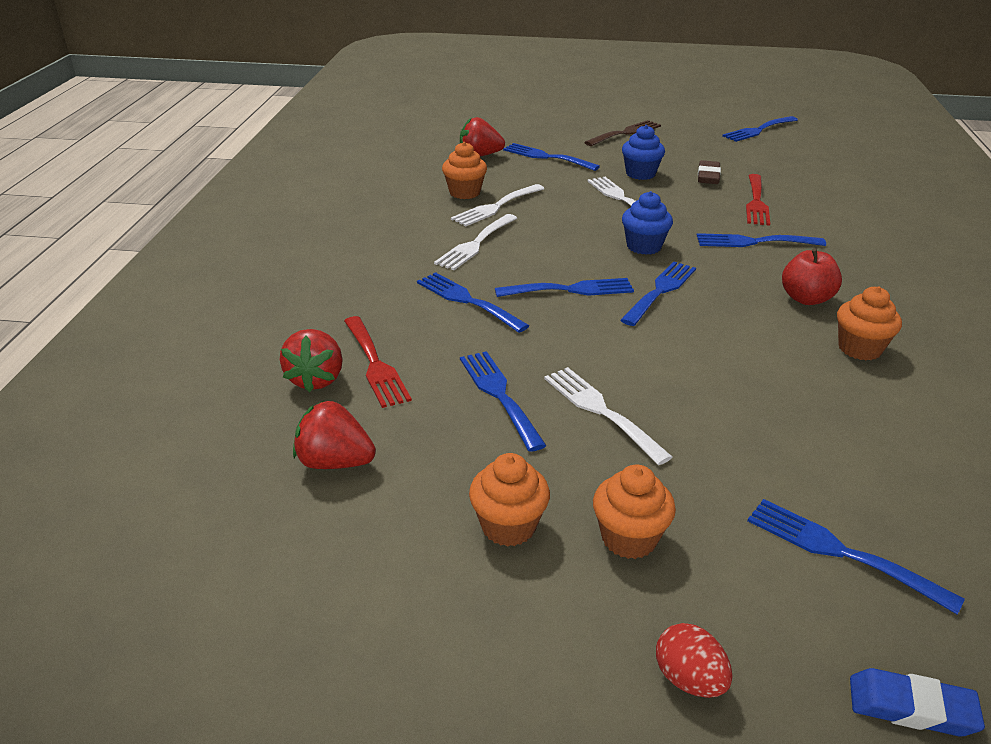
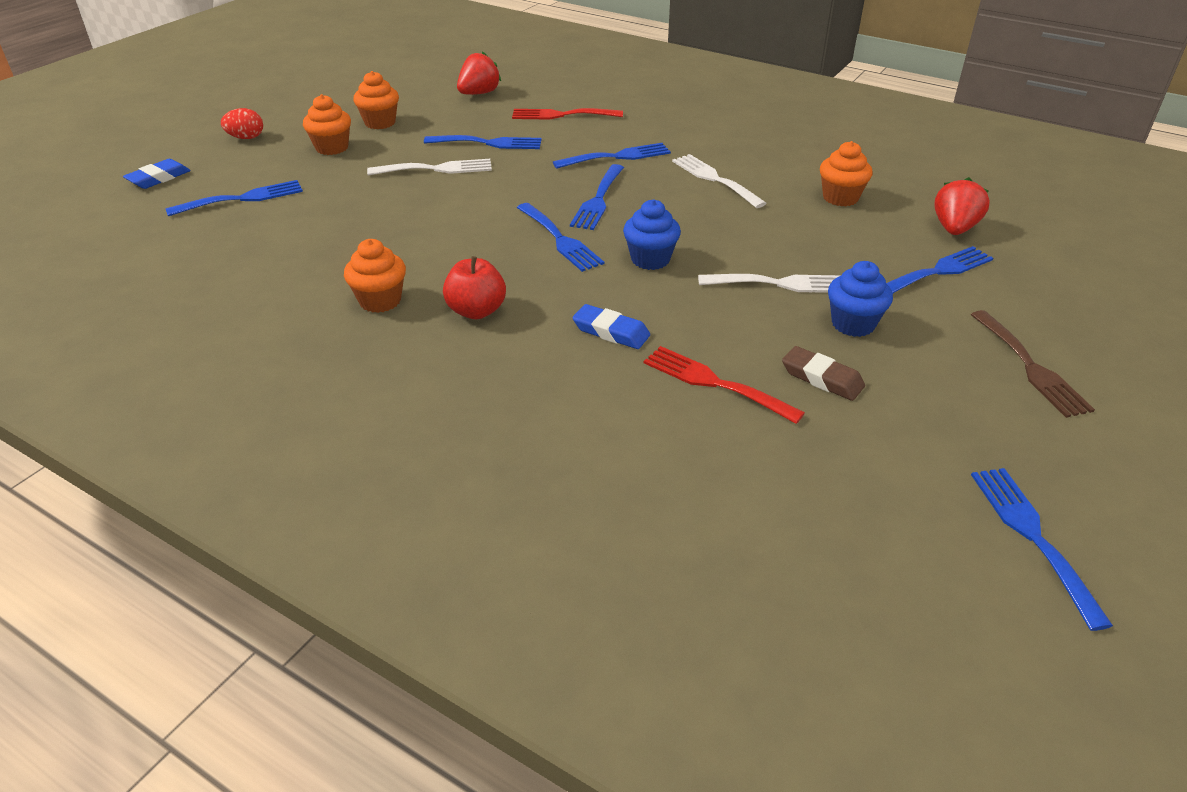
camera: 115 degrees right, 5 degrees up
red strawberry [280,329,343,392] -> none
white fork [451,184,545,226] -> none
blue fork [697,233,826,247] -> blue eraser [572,304,650,349]

